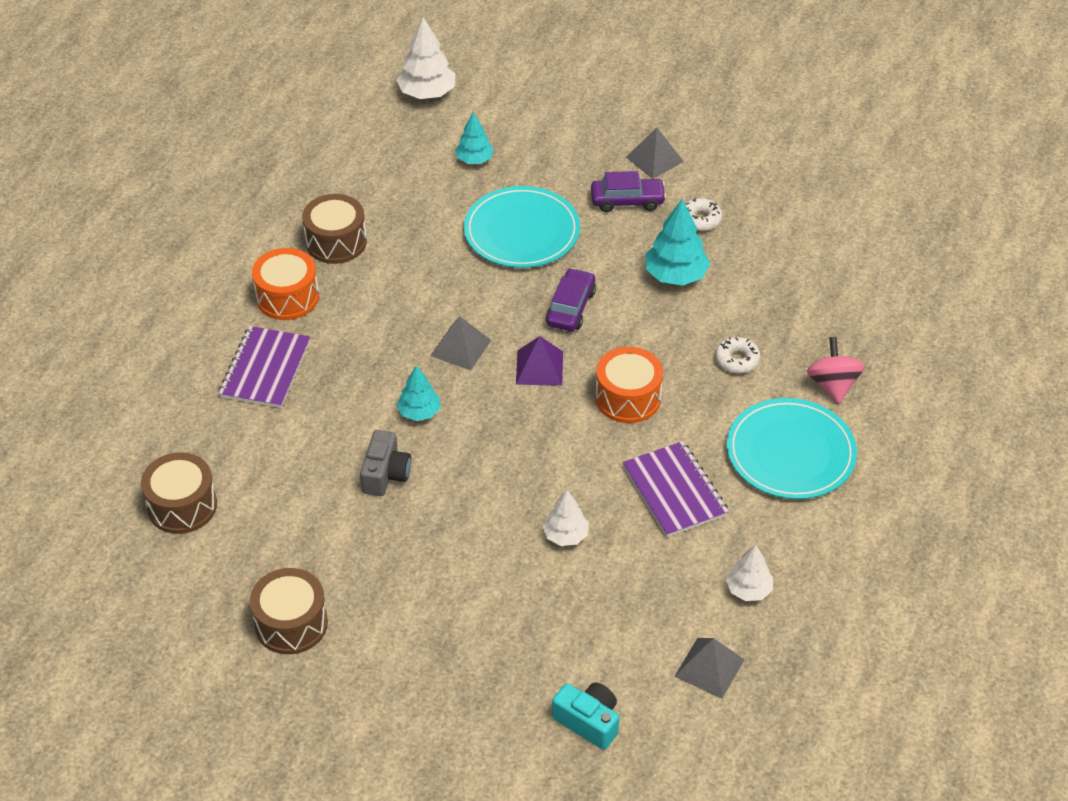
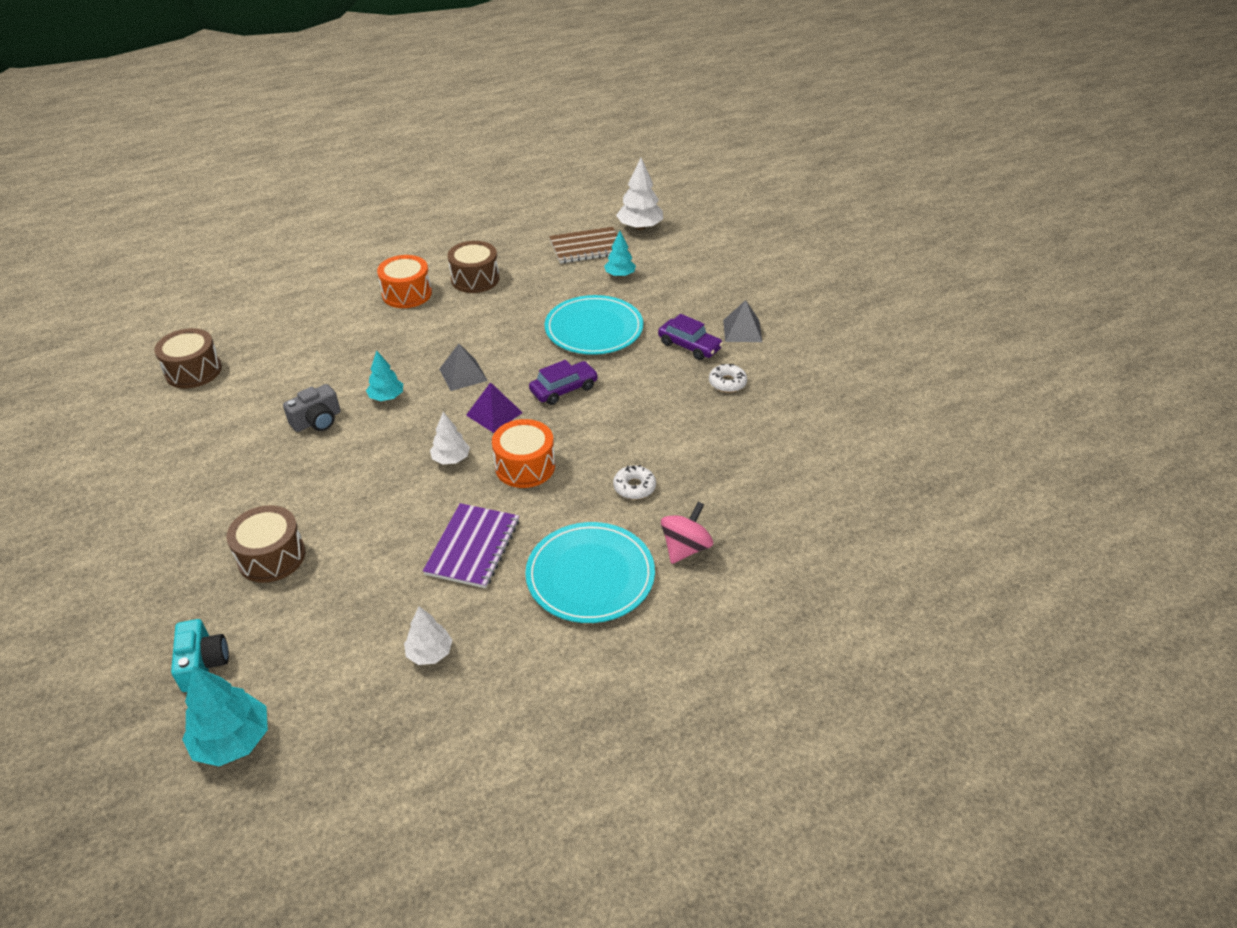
camera: 40 degrees right, 5 degrees down
purple notebook [218,326,310,408] -> none
brown drum [250,568,328,654] -> brown drum moved to [226,505,305,583]
white tree [543,490,589,546] -> white tree moved to [430,412,470,464]
turquoise tree [645,199,710,286] -> turquoise tree moved to [182,666,268,766]
grey pyramid [674,638,745,699] -> none
none -> brown notebook [549,227,617,264]

